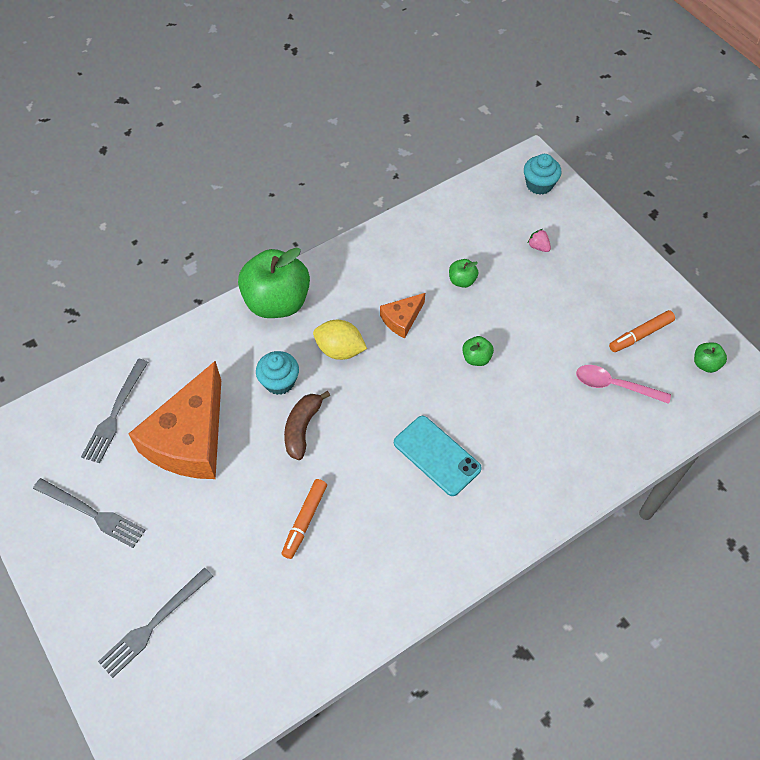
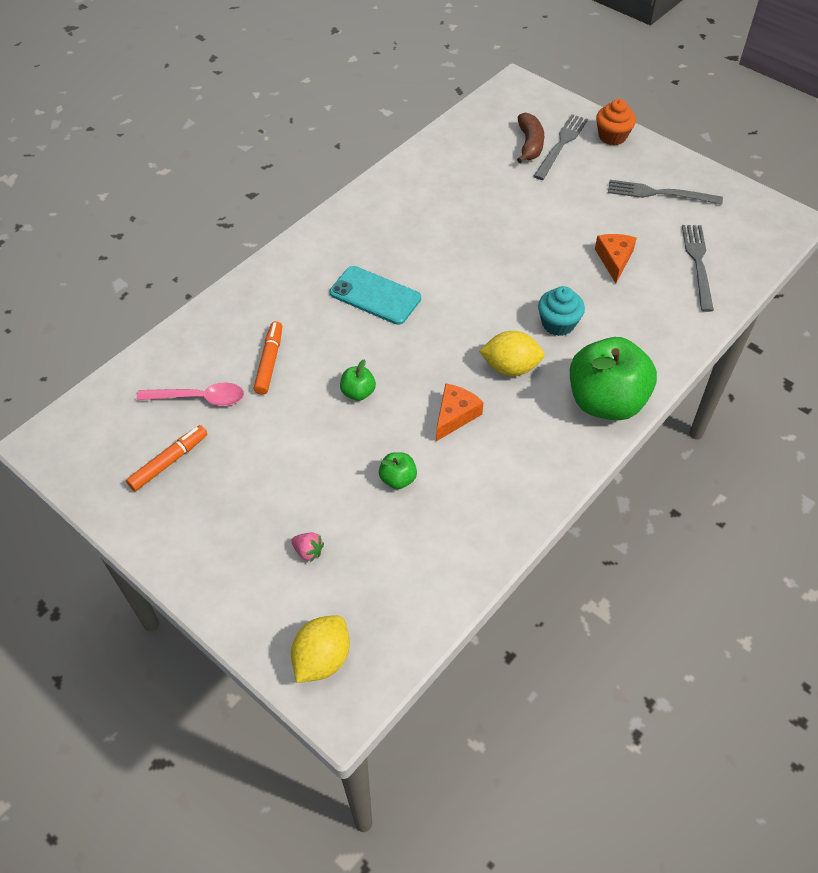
camera: 165 degrees right, 5 degrees down
orange cheese [129,361,221,479] -> orange cheese [595,234,637,283], size x0.46
orange marker [282,479,327,559] -> orange marker moved to [254,321,282,395]
brown banana [284,391,330,460] -> brown banana moved to [517,113,544,163]
turquoise cupcake [524,154,561,195] -> yellow lemon [291,615,350,683]
green apple [694,343,727,373] -> none
none -> orange cupcake [596,99,636,145]

